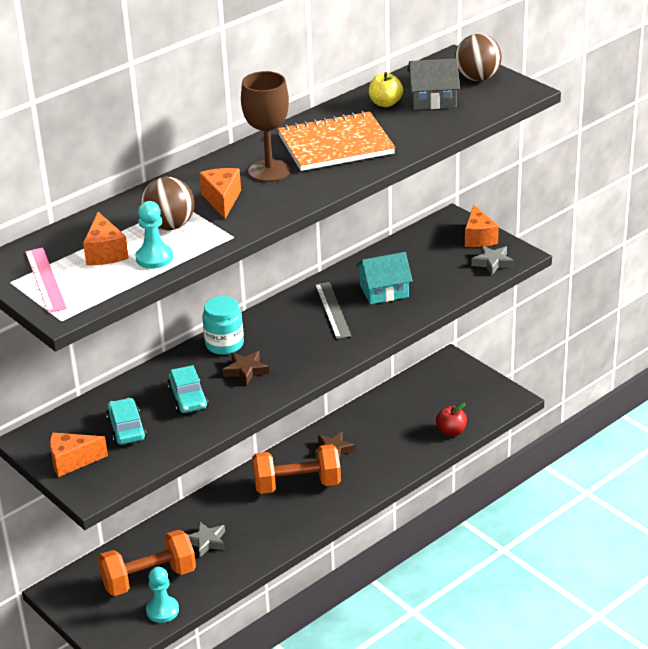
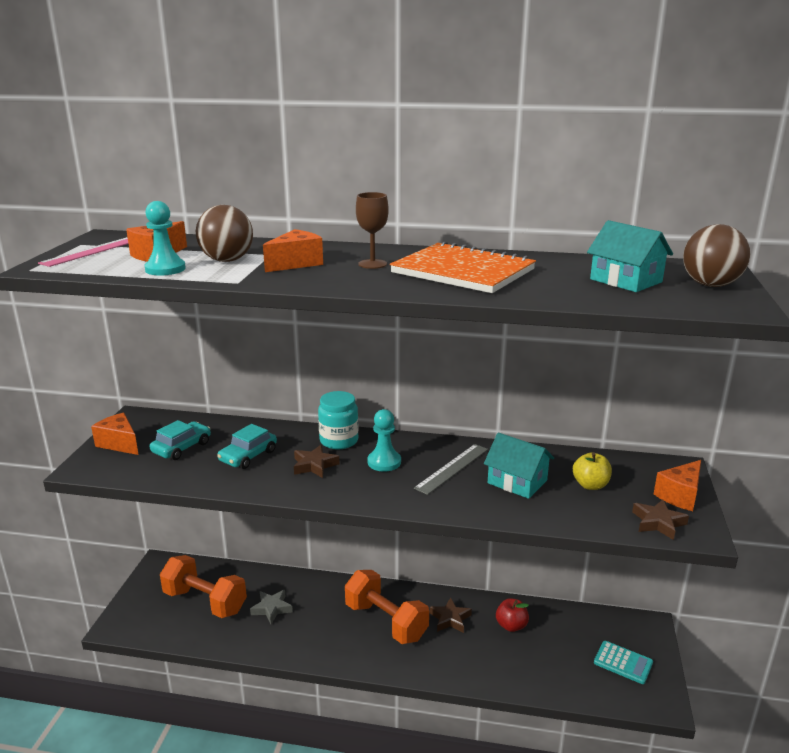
camera: 50 degrees right, 10 degrees down
turquoise pawn [146,567,179,623] -> turquoise pawn moved to [367,409,401,472]
brown goblet [241,71,290,182] -> brown goblet [356,192,389,269], size x0.62
yellow apple [369,72,403,107] -> yellow apple moved to [573,452,612,490]
grey house [407,58,460,110] -> turquoise house [587,220,673,292]
red apple [436,403,467,436] -> red apple moved to [496,598,529,632]
grey star [471,245,514,275] -> brown star [632,500,689,540]
none -> turquoise calculator [594,641,653,684]

